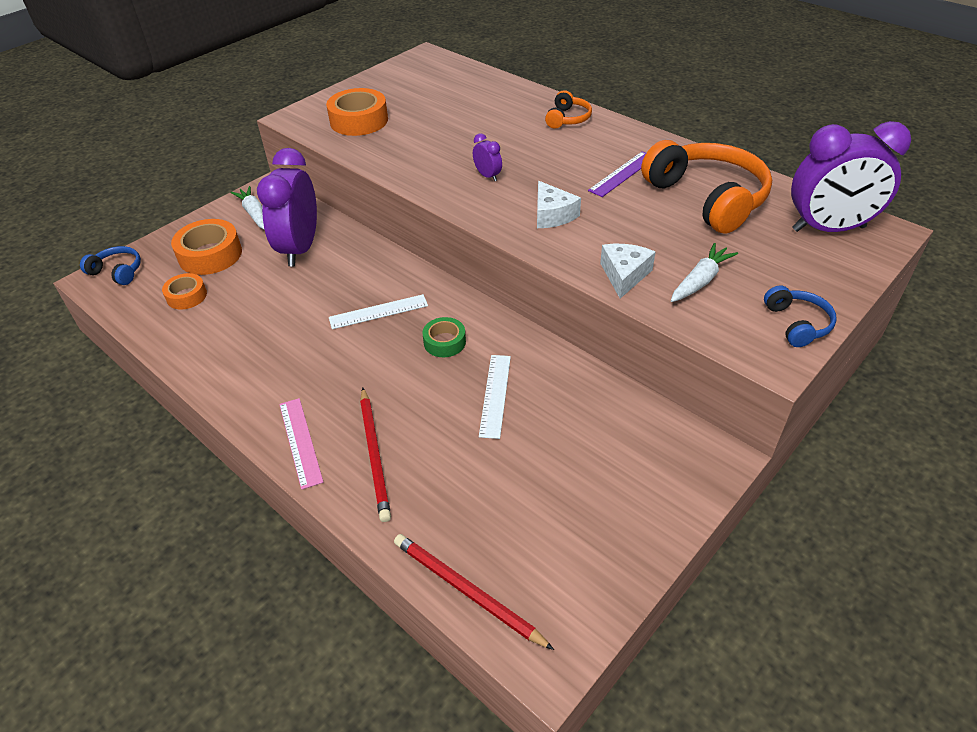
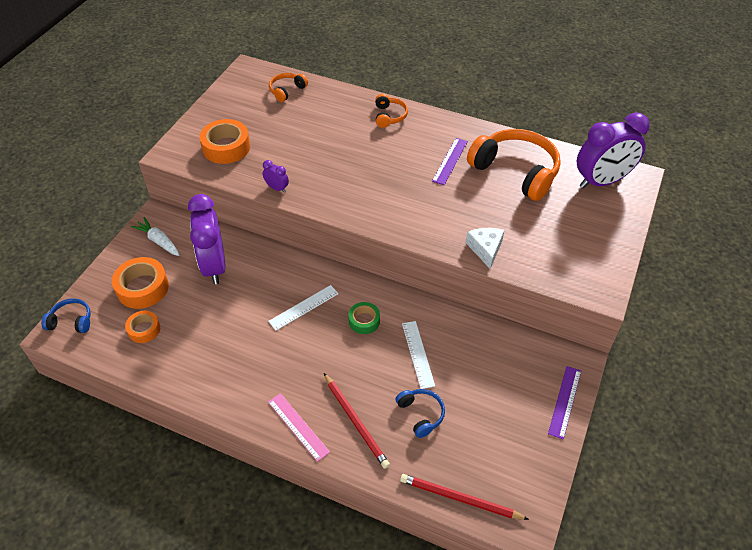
camera: 20 degrees left, 5 degrees up
purple clock [473,133,502,181] -> purple clock moved to [263,160,289,193]
white cheese [537,181,581,228] -> none
white carrot [671,243,738,302] -> none
blue headphones [764,285,837,347] -> blue headphones moved to [395,389,445,438]
none -> orange headphones [269,73,308,102]
none -> purple ruler [548,366,581,439]

